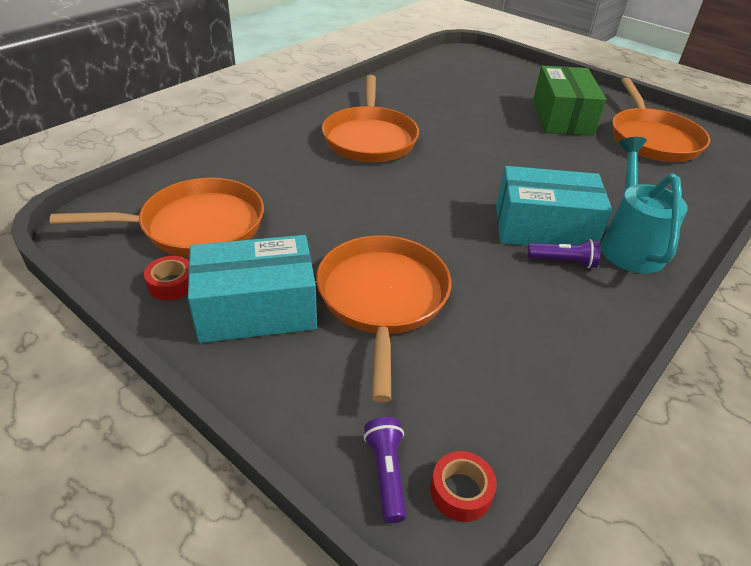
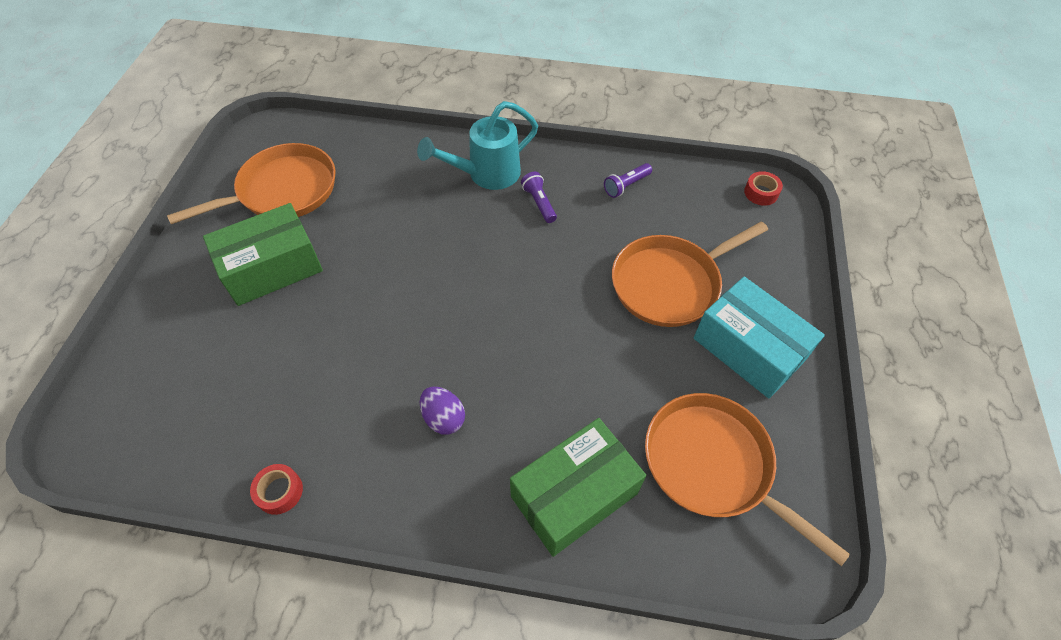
camera: 120 degrees left, 15 degrees up
red tape [144,256,189,301] -> red tape moved to [250,464,303,515]
orange pan [322,75,419,162] -> purple egg [420,387,465,435]
purple flashlight [364,417,406,523] -> purple flashlight moved to [604,163,652,198]
turquoise box [496,166,612,246] -> none
none -> green box [510,418,646,557]

